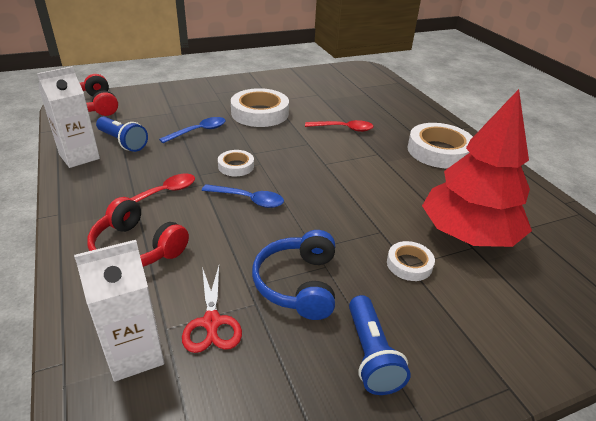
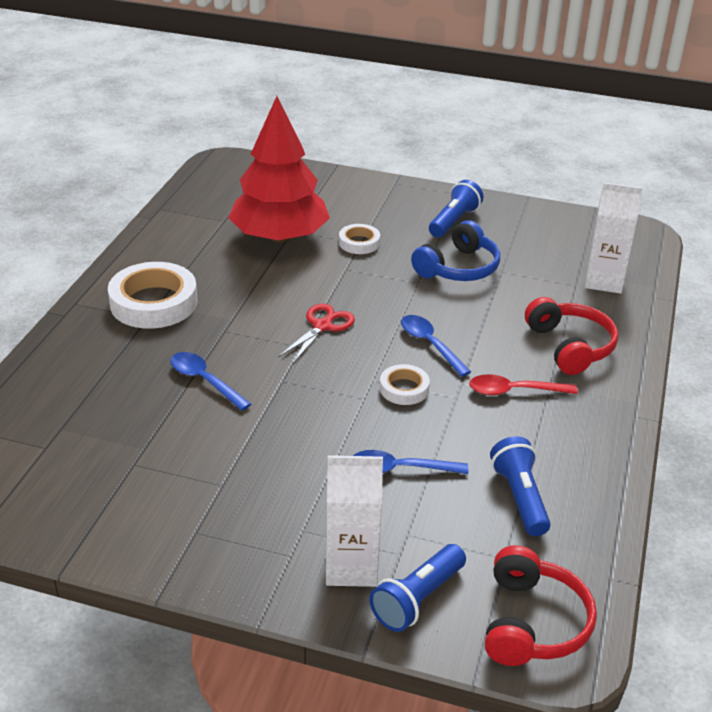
camera: 140 degrees left, 0 degrees up
white carton [37,66,100,168] -> white carton moved to [326,455,383,587]
red scissors [182,266,242,353] -> red scissors moved to [278,304,355,363]
white tape [231,88,289,127] -> none
red spoon [305,120,374,132] -> blue spoon [170,352,251,411]
none -> blue flashlight [370,544,466,632]

